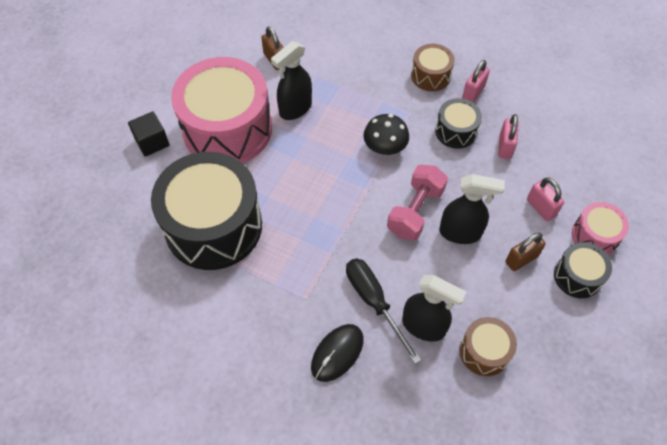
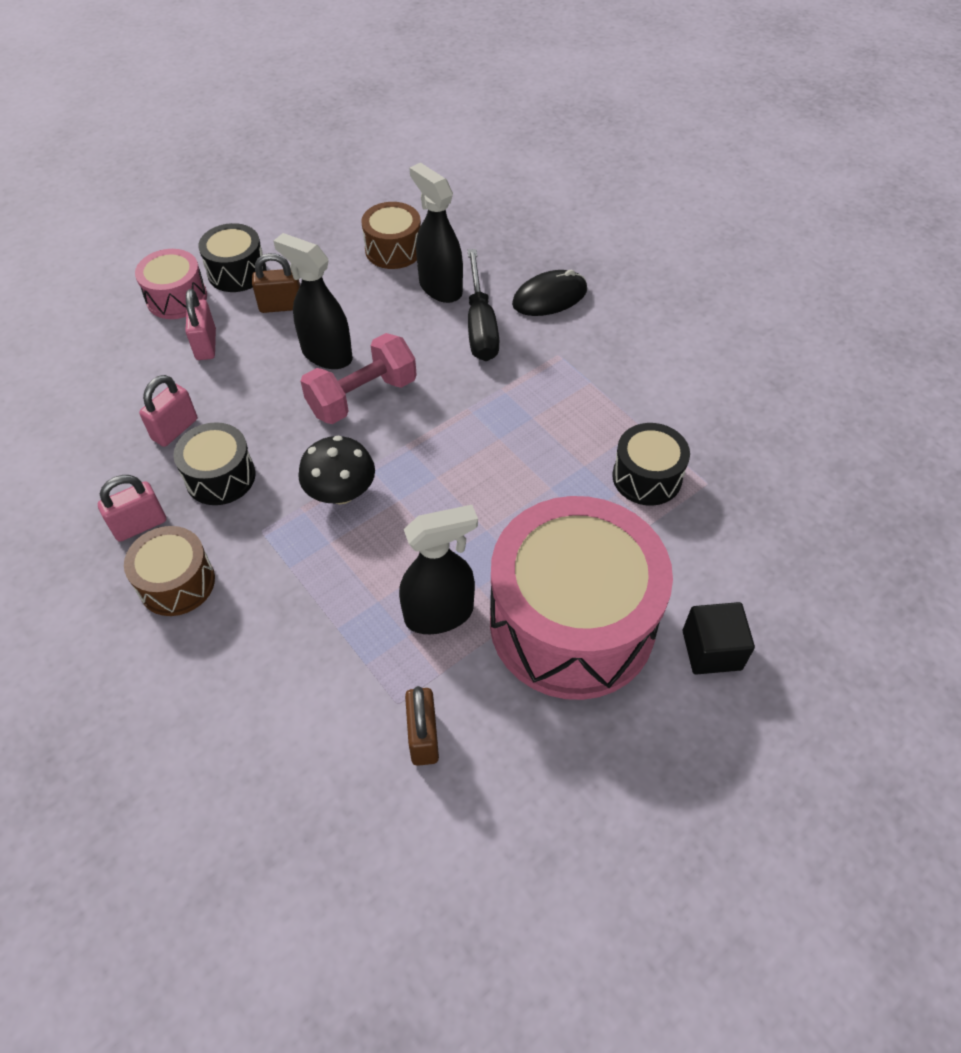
camera: 155 degrees left, 5 degrees down
black drum [151,152,262,270] -> black drum [612,423,690,506], size x0.47

